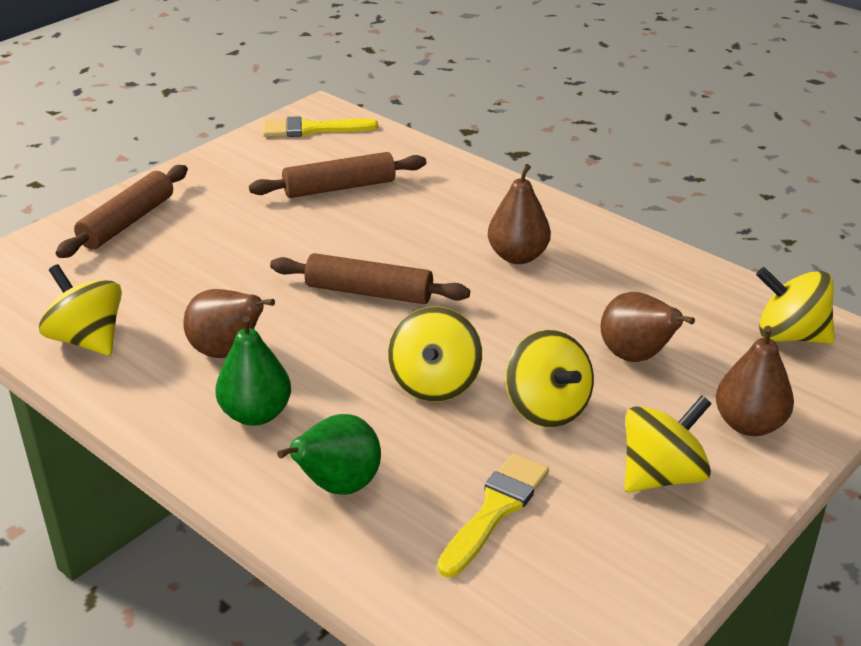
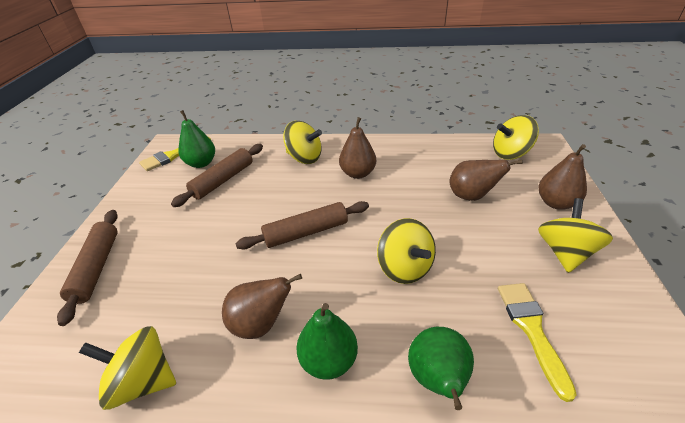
camera: 35 degrees left, 5 degrees up
yellow spinning top [505,330,594,427] -> yellow spinning top moved to [283,121,322,164]
none -> green pear [178,110,215,168]

